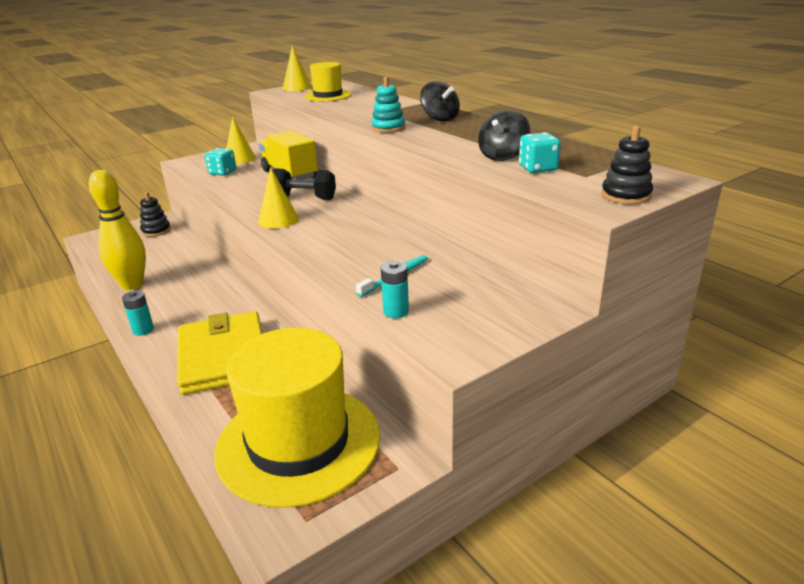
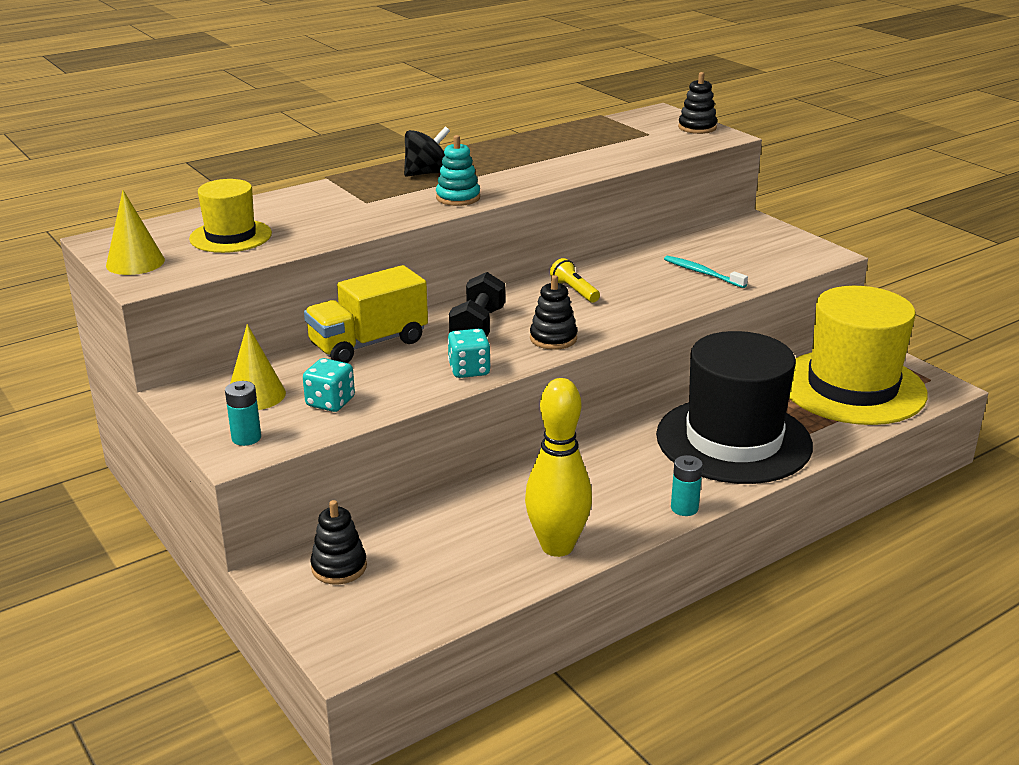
camera: 90 degrees left, 0 degrees up
yellow wallet [177,311,262,395] -> black hat [656,331,813,484]
yellow cone [258,167,299,229] -> black stacking toy [530,275,577,350]
turquoise battery [381,261,409,318] -> turquoise battery moved to [225,381,261,446]
black spinning top [478,110,530,161] -> none
turquoise dice [519,132,561,173] -> turquoise dice moved to [447,329,491,378]
none -> yellow flashlight [550,258,600,303]

